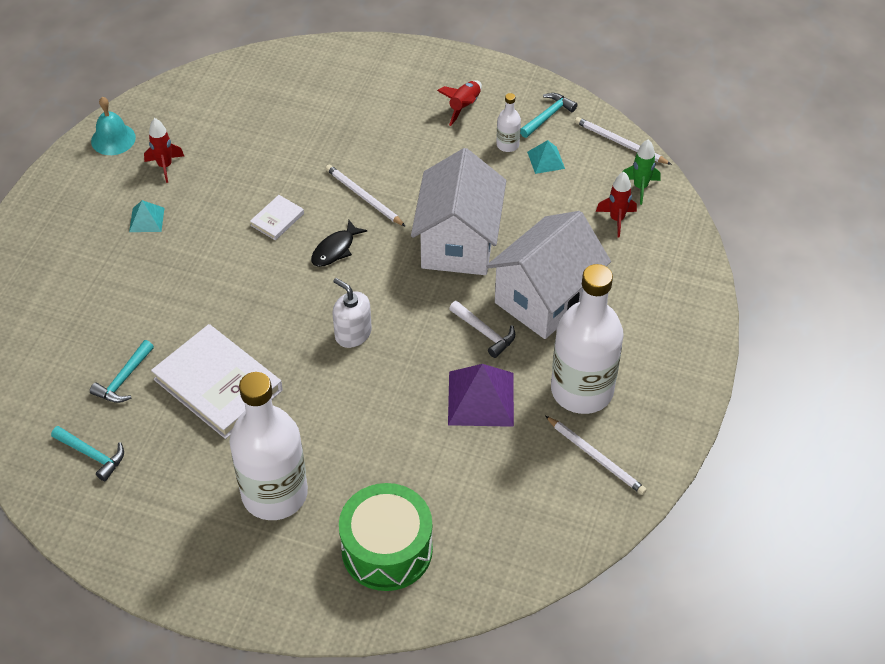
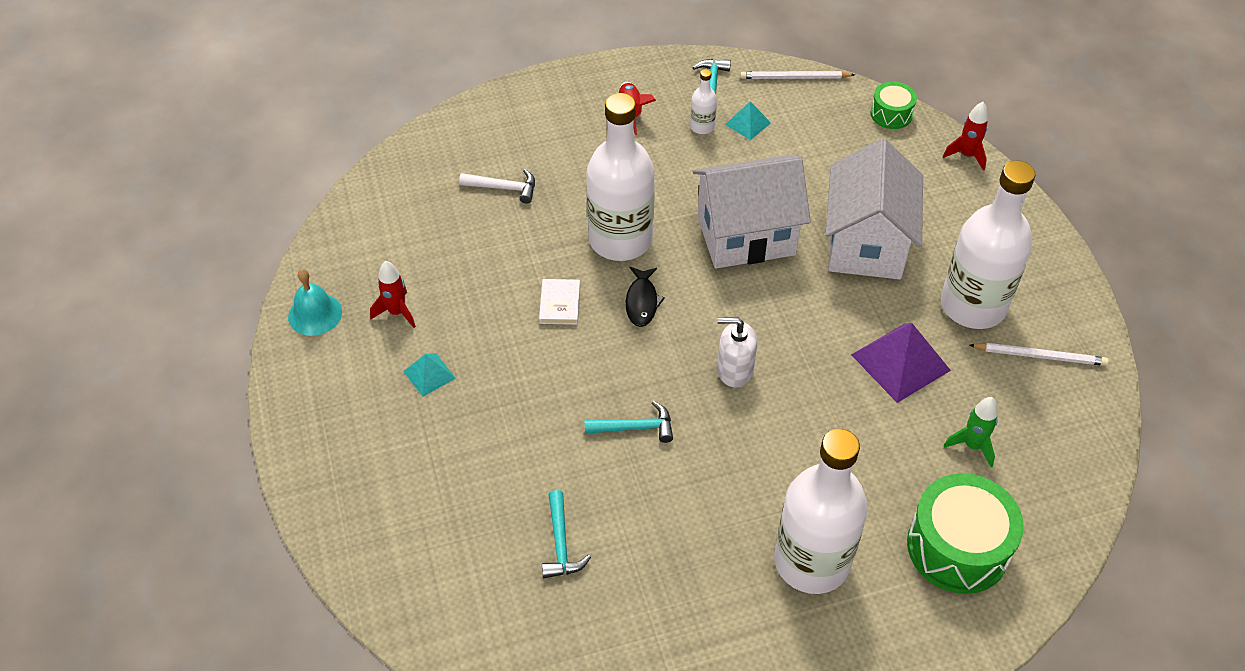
camera: 35 degrees left, 0 degrees up
turquoise hammer [51,426,124,481] -> turquoise hammer moved to [584,401,673,443]
white book [151,324,283,439] -> none
white pencil [325,165,406,227] -> white bottle [586,93,655,261]
white house [411,148,506,275] -> white house turned 75 degrees counterclockwise [693,156,811,269]
white hammer [449,301,515,358] -> white hammer moved to [459,169,535,204]
red rocket [596,172,637,237] -> red rocket moved to [943,102,988,171]
green rocket [623,139,661,205] -> green rocket moved to [944,397,998,467]
none -> green drum [870,81,917,129]

